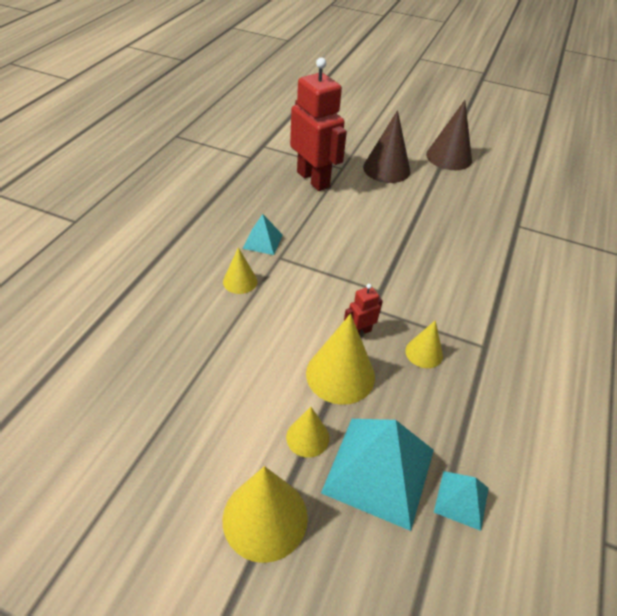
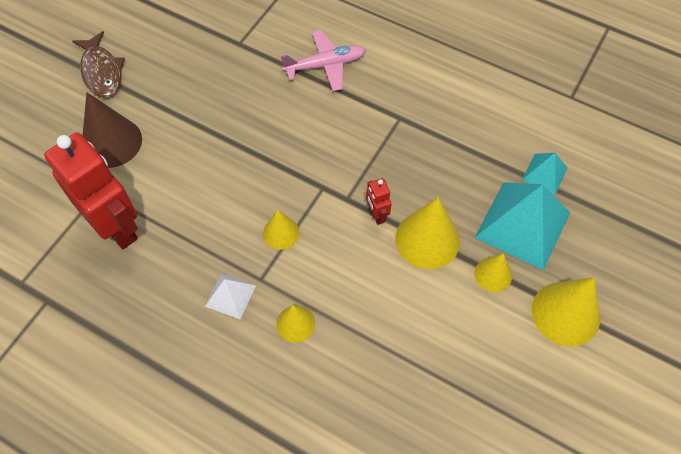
camera: 80 degrees left, 15 degrees up
turquoise pyramid [243,214,283,255] -> white pyramid [205,273,256,319]
red robot [290,57,347,191] -> red robot turned 75 degrees clockwise [44,132,138,249]
yellow cone [405,320,443,368] -> yellow cone moved to [263,210,300,250]
brown cone [426,100,472,170] -> brown fish [72,31,125,98]
none -> pink plane [281,30,366,91]

